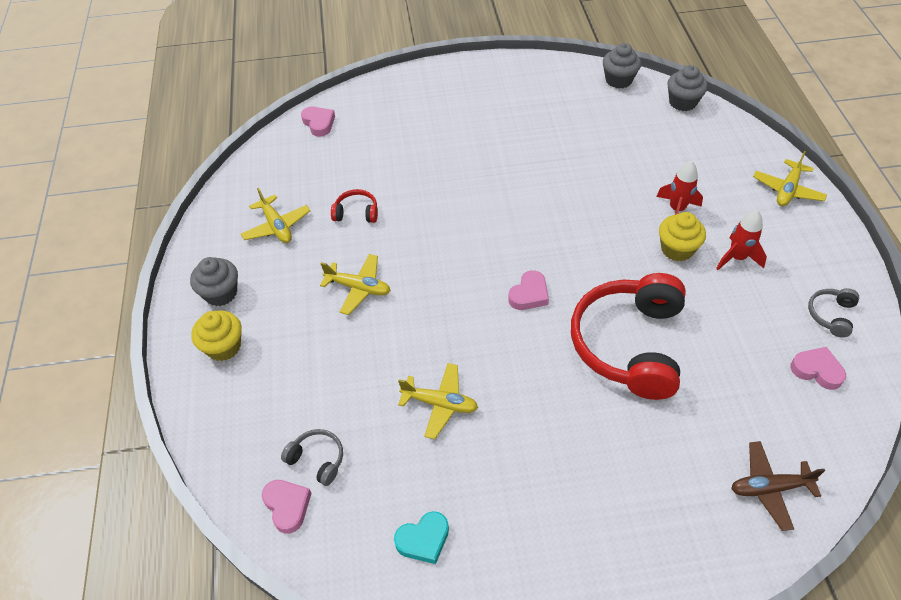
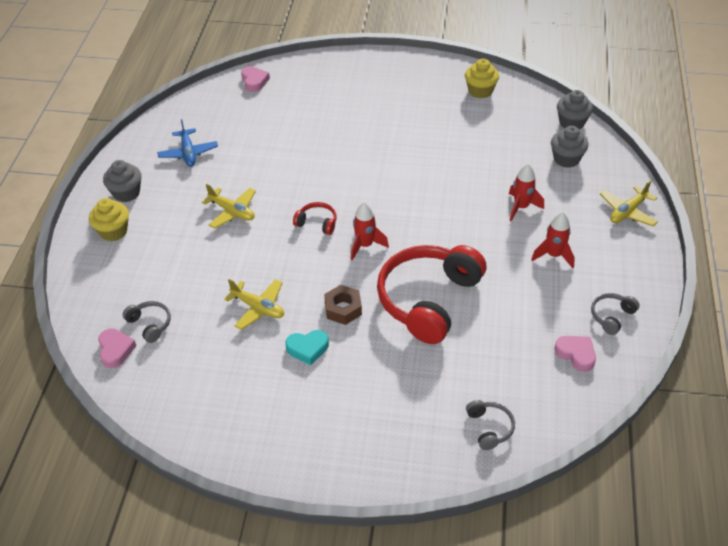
camera: 15 degrees right, 5 degrees down
yellow plane [241,188,311,243] -> blue plane [157,119,218,167]
red headphones [331,189,378,223] -> red headphones moved to [293,202,337,235]
turquoise heart [394,511,449,564] -> turquoise heart moved to [285,330,329,365]
pink heart [508,270,549,310] -> red rocket [351,202,389,261]
grey cupcake [603,43,641,89] -> grey cupcake moved to [551,126,588,168]
yellow cupcake [659,212,706,261] -> yellow cupcake moved to [465,59,499,98]
brown plane [731,441,825,531] -> grey headphones [466,400,515,450]
none -> brown nut [324,285,362,325]

